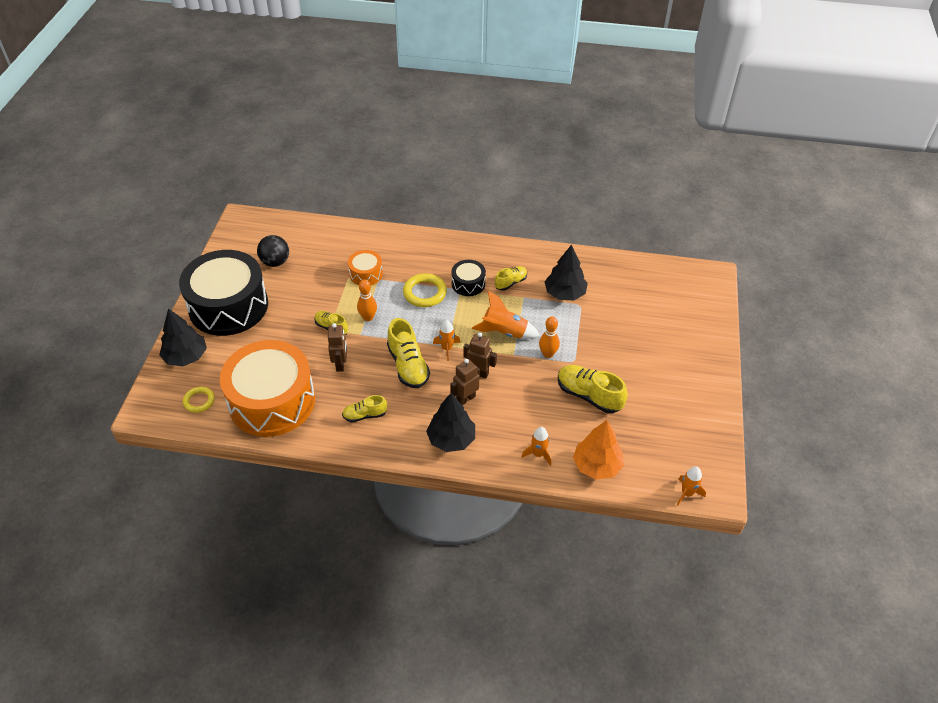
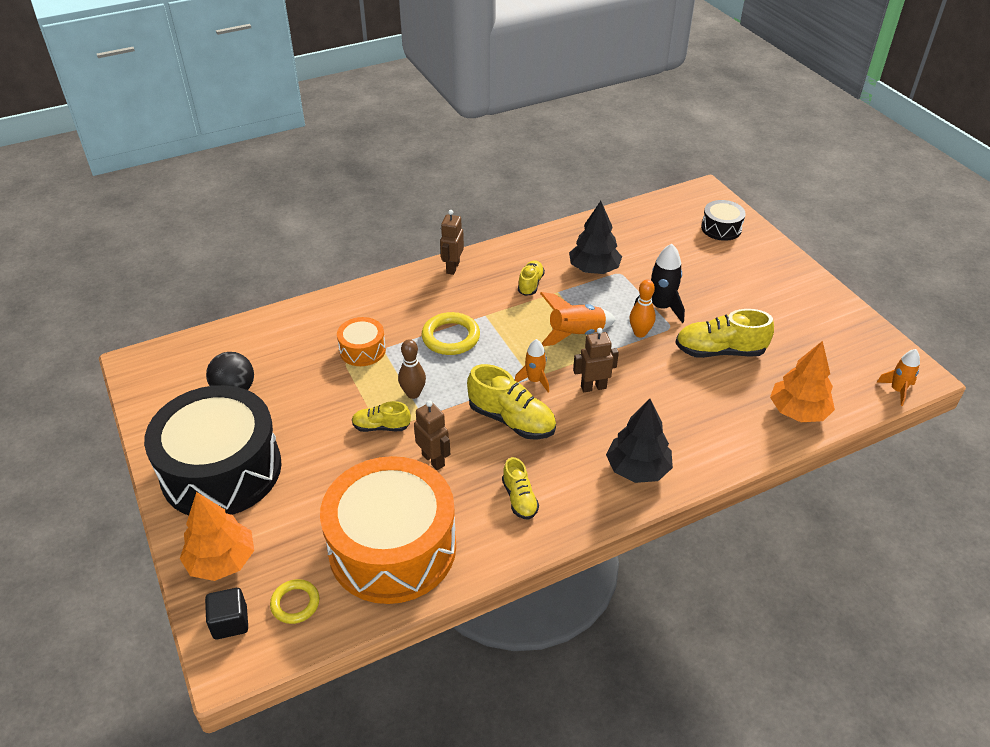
camera: 35 degrees left, 5 degrees down
black tree [159,308,207,366] -> orange tree [180,492,254,581]
yellow shoe [342,395,387,422] -> yellow shoe turned 60 degrees counterclockwise [502,457,539,520]
orange bowling pin [357,280,377,321] -> brown bowling pin [398,339,426,399]
brown robot [450,359,480,405] -> brown robot moved to [440,210,464,275]
black drum [451,260,486,296] -> black drum moved to [701,200,746,241]
orange rocket [522,427,551,466] -> none
none -> black cube [205,588,248,639]
none -> black rocket [634,244,685,323]

